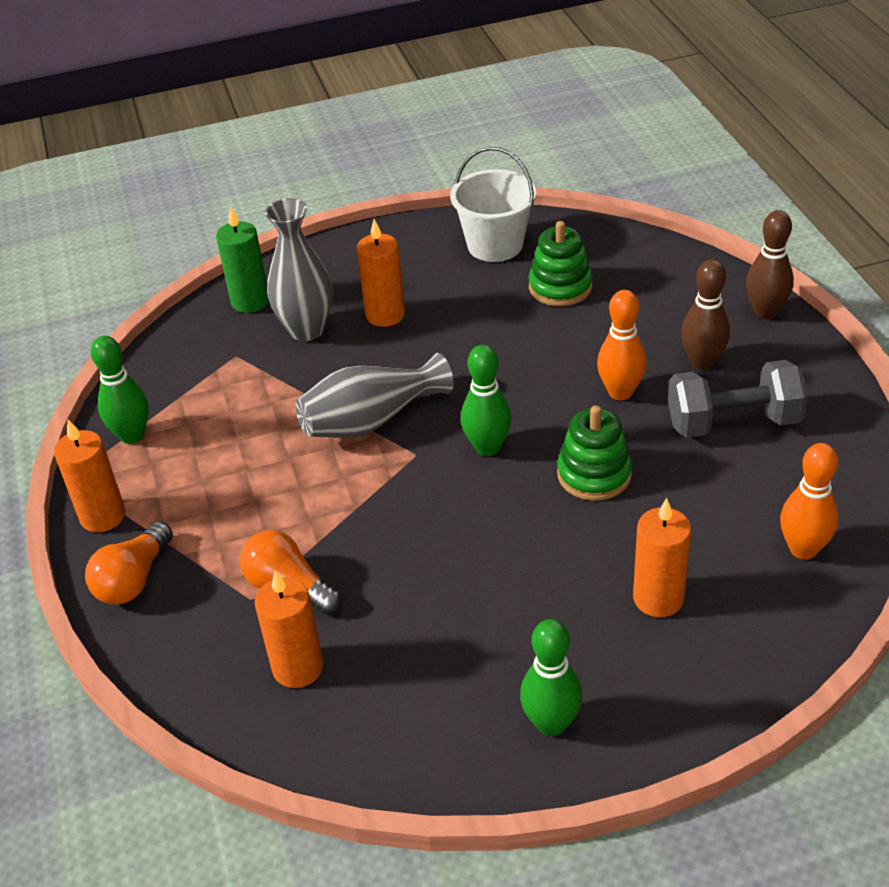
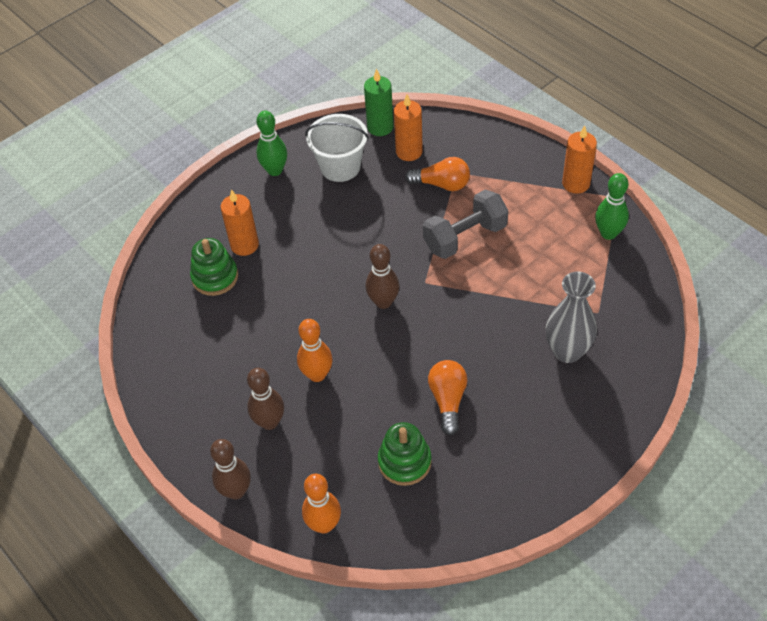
camera: 155 degrees right, 10 degrees up
orange light bulb [85,521,173,604] -> orange light bulb moved to [428,360,468,435]
green candle [216,206,269,313] -> green candle moved to [364,69,394,136]
grey vase [296,353,453,438] -> none
orange candle [357,219,405,327] -> none
white bucket [450,147,536,262] -> white bucket moved to [305,114,369,182]
green bowling pin [461,345,512,456] -> brown bowling pin [366,244,400,309]
green stacking toy [557,405,632,501] -> green stacking toy moved to [190,238,238,296]
grey dumbbell [668,360,808,437] -> grey dumbbell moved to [423,190,508,259]
orange bowling pin [780,443,838,559] -> orange bowling pin moved to [302,474,341,534]

